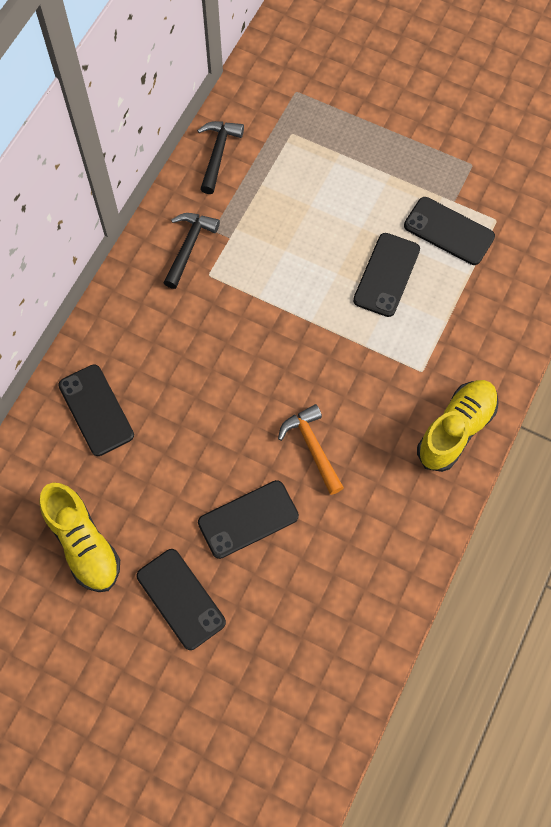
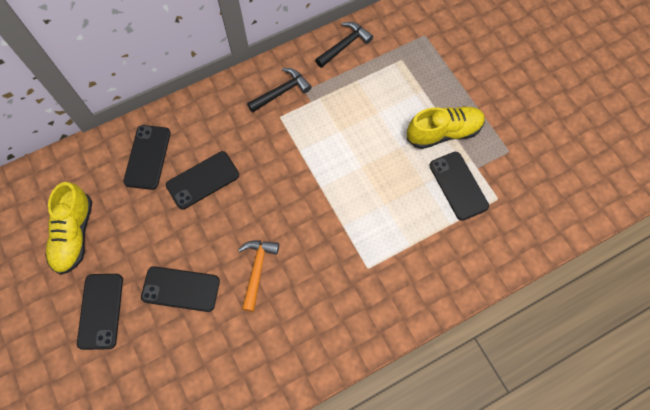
camera: 35 degrees right, 0 degrees up
black phone [353,233,420,317] -> black phone moved to [166,151,239,209]
yellow shoe [417,380,499,472] -> yellow shoe moved to [407,106,485,149]

